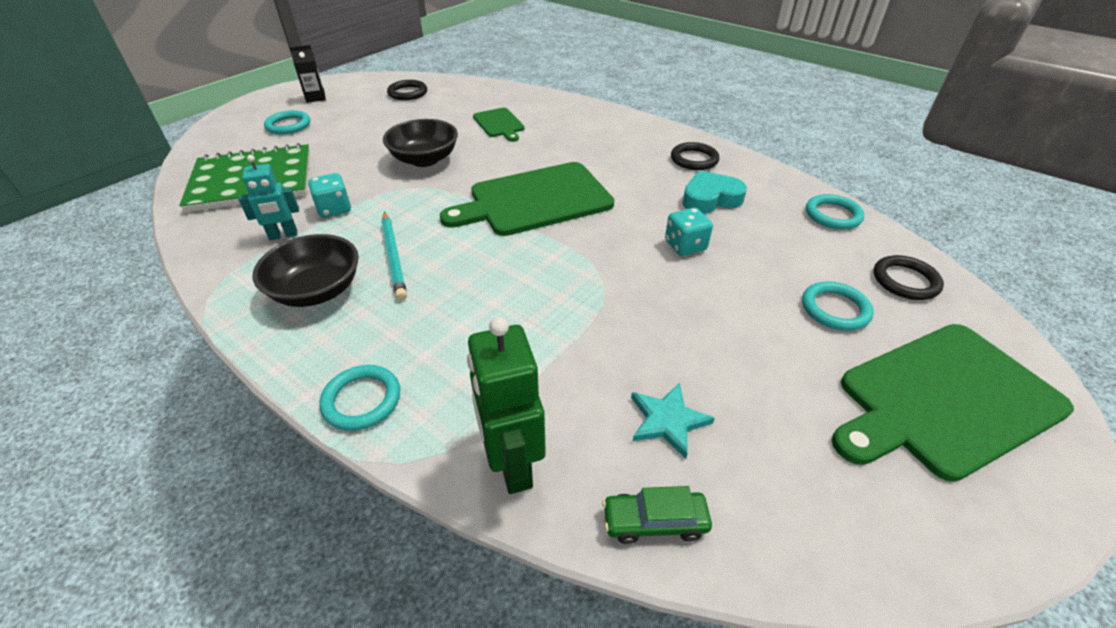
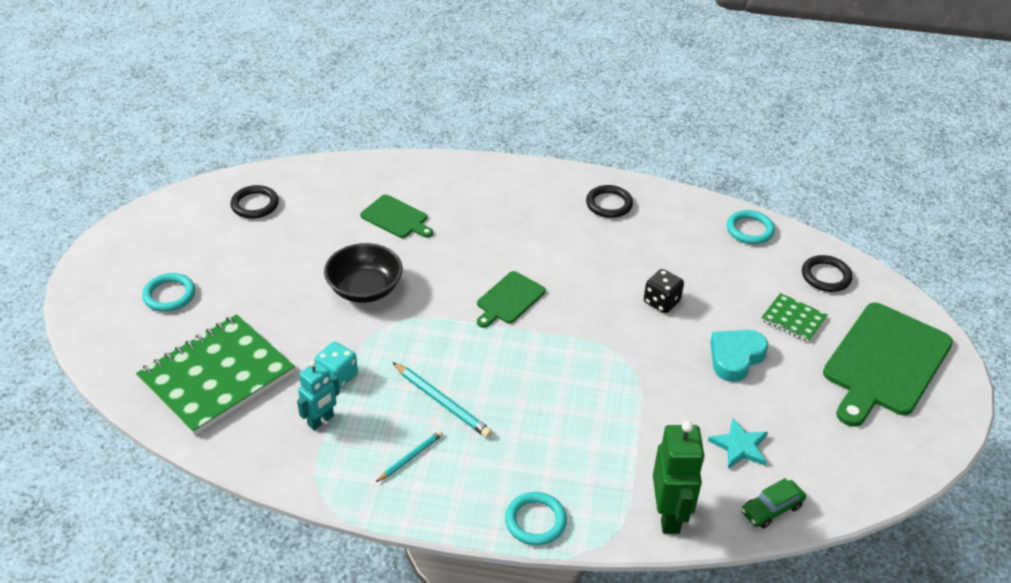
camera: 30 degrees left, 0 degrees up
black bowl [253,234,359,307] -> turquoise pencil [376,430,443,482]
black carton [290,45,326,103] -> none
green cutting board [440,162,614,236] -> green cutting board [477,271,546,328], size x0.51
green robot [467,317,546,494] -> green robot turned 135 degrees counterclockwise [653,421,705,534]
turquoise dice [665,208,713,256] -> black dice [644,269,684,313]
turquoise heart [682,171,747,214] -> turquoise heart moved to [710,330,768,382]
turquoise ring [802,281,874,331] -> green notebook [761,293,828,342]

